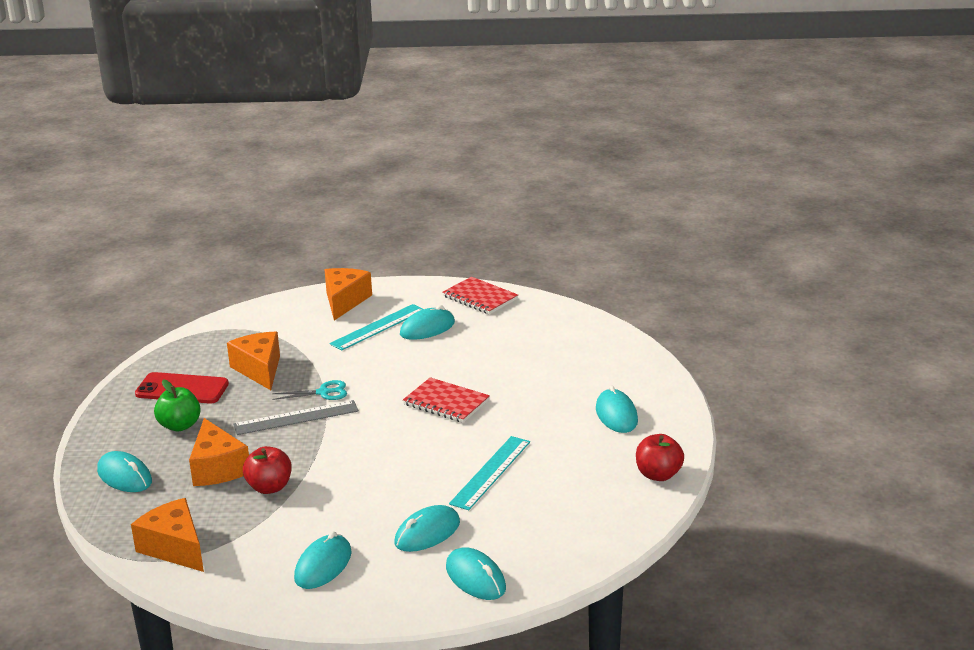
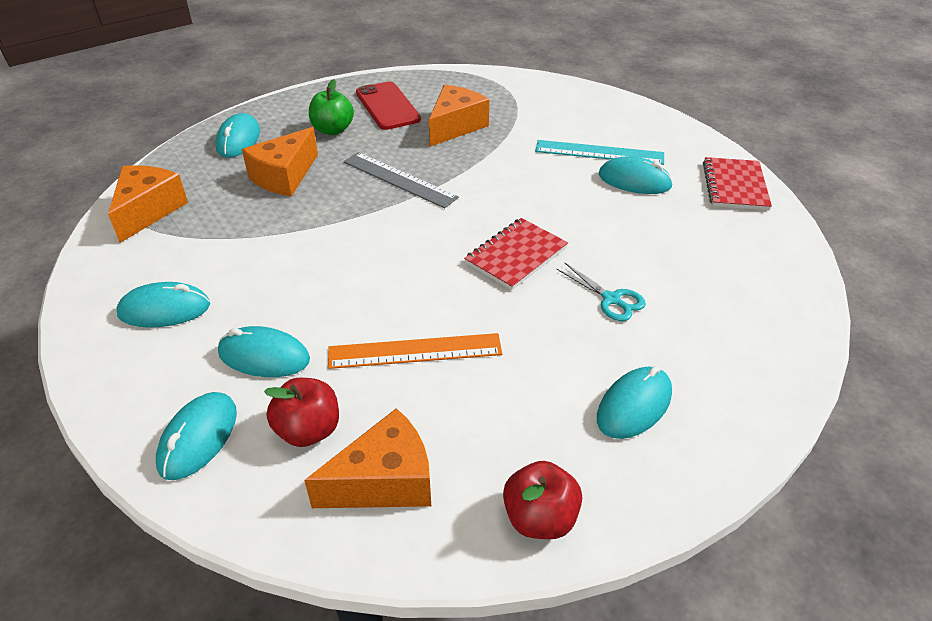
camera: 55 degrees right, 15 degrees up
red apple [243,446,292,494] -> red apple moved to [264,378,339,447]
turquoise scissors [272,380,347,400] -> turquoise scissors moved to [556,262,646,321]
orange cheese [325,268,372,320] -> orange cheese moved to [304,408,431,508]
red notebook [403,377,490,423] -> red notebook turned 45 degrees clockwise [464,218,568,290]
turquoise ruler [449,436,530,510] -> orange ruler [328,333,502,369]

